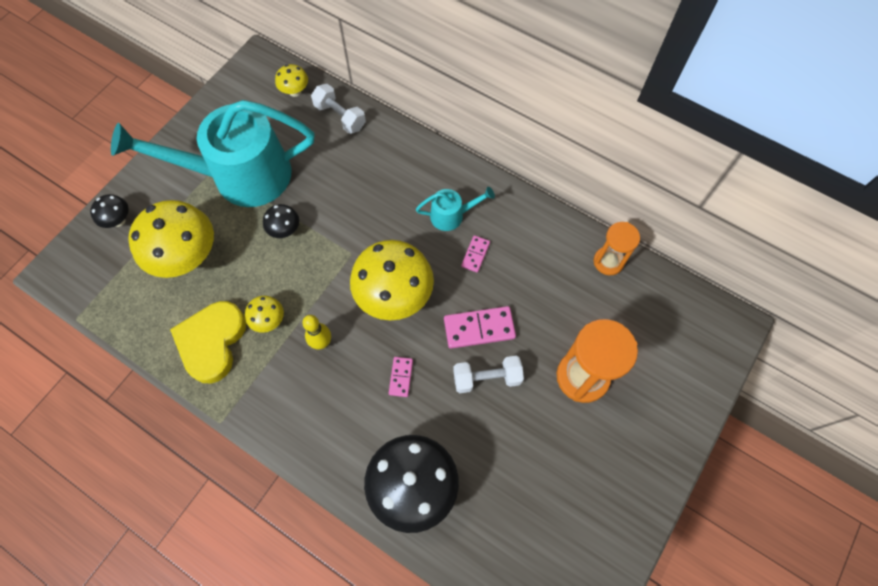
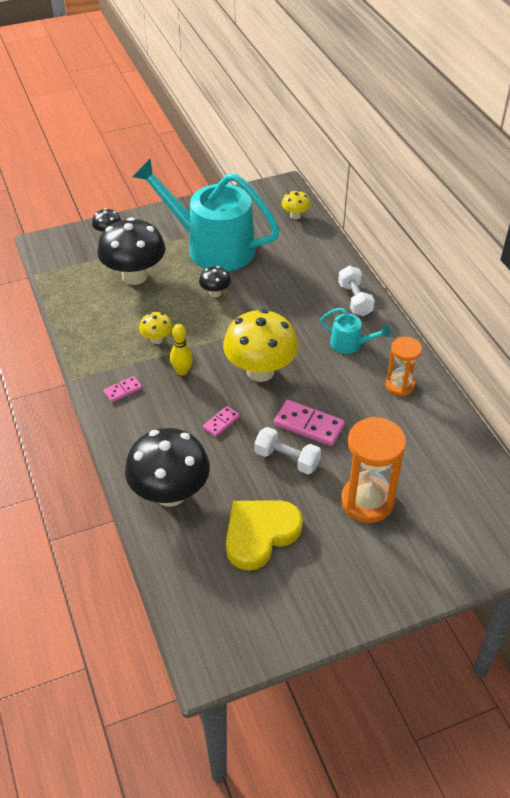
camera: 35 degrees right, 20 degrees down
yellow mushroom [128,200,214,278] -> black mushroom [97,217,165,285]
yellow heart [170,301,246,384] -> yellow heart moved to [226,500,303,570]
white dumbbell [311,84,366,134] -> white dumbbell moved to [338,266,375,316]
pink domino [461,235,490,273] -> pink domino moved to [103,376,142,402]
orange hourglass [594,222,640,275] -> orange hourglass moved to [386,337,422,396]

